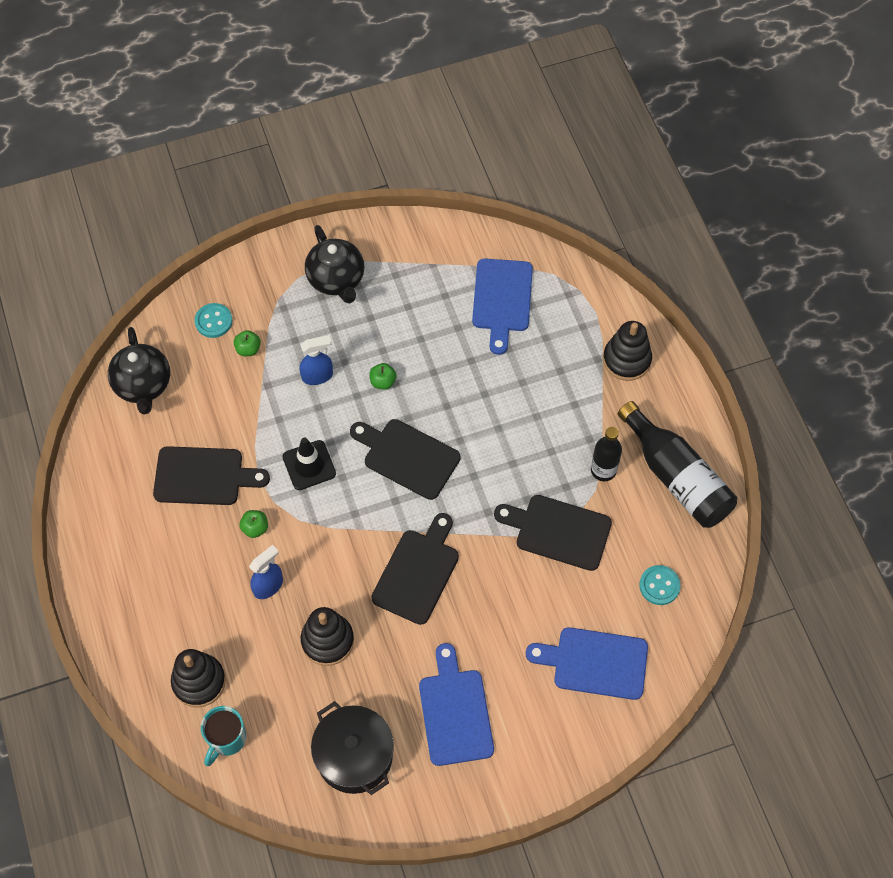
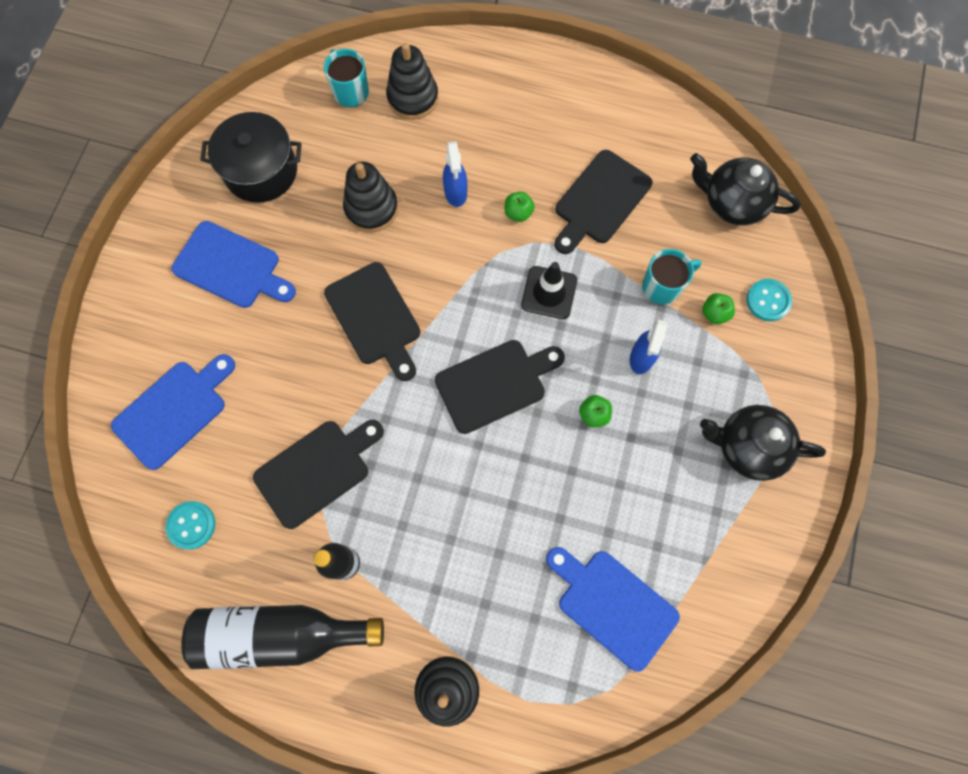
camera: 125 degrees right, 10 degrees up
none -> turquoise mug [642,249,702,305]

